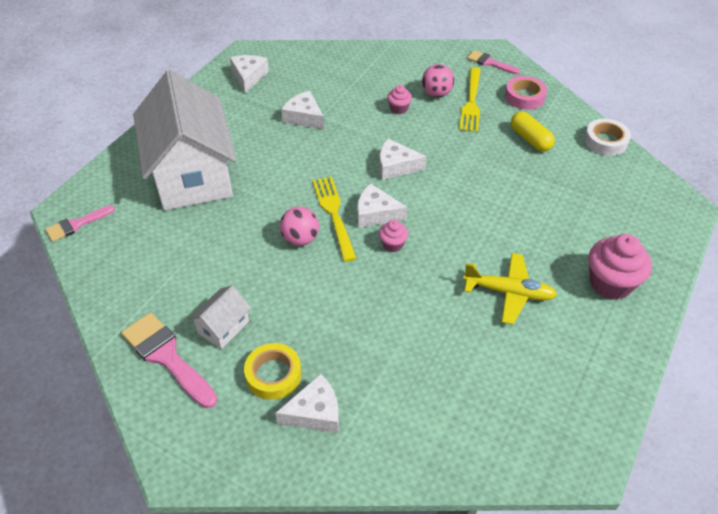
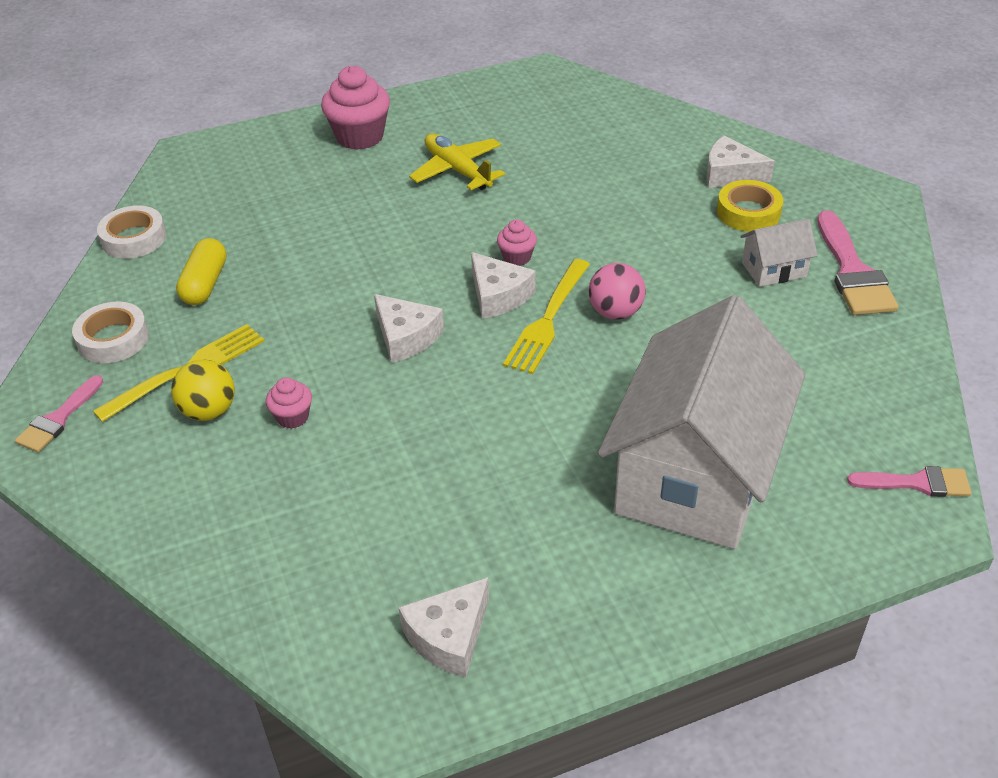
camera: 140 degrees left, 5 degrees down
white cheese [281,91,324,129] -> none
pink ball [422,64,454,97] -> yellow ball [171,359,235,421]
pink brush [467,50,520,74] -> pink brush turned 45 degrees clockwise [15,375,103,452]
pink tape [505,76,547,110] -> white tape [72,302,149,363]

